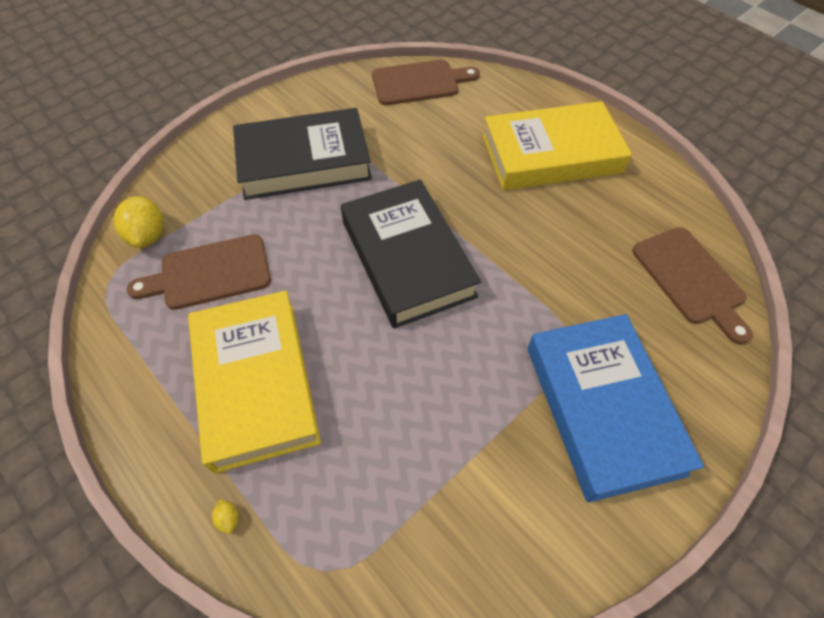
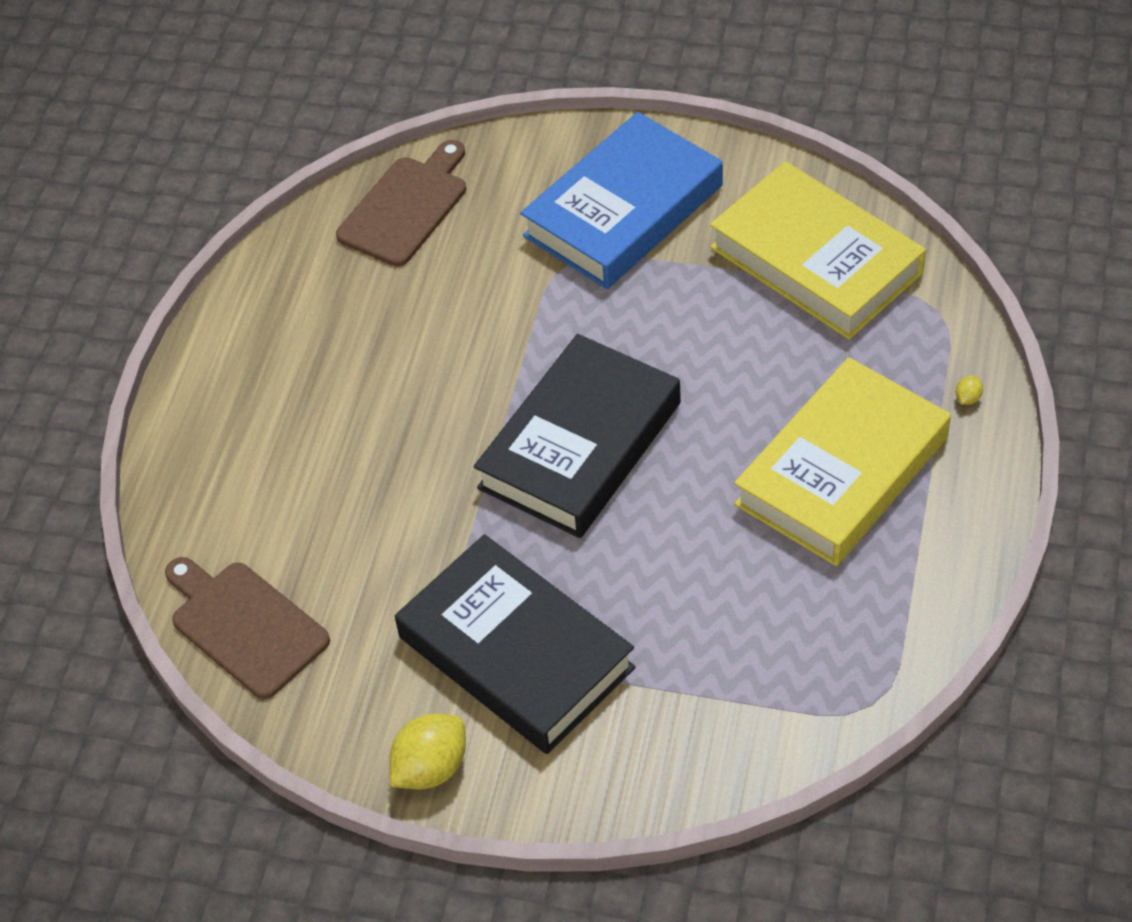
camera: 120 degrees left, 5 degrees down
yellow lemon [113,196,164,248] -> yellow lemon moved to [389,714,466,789]
brown cutting board [127,234,271,310] -> none
yellow book [483,101,632,190] -> yellow book moved to [710,161,926,339]

